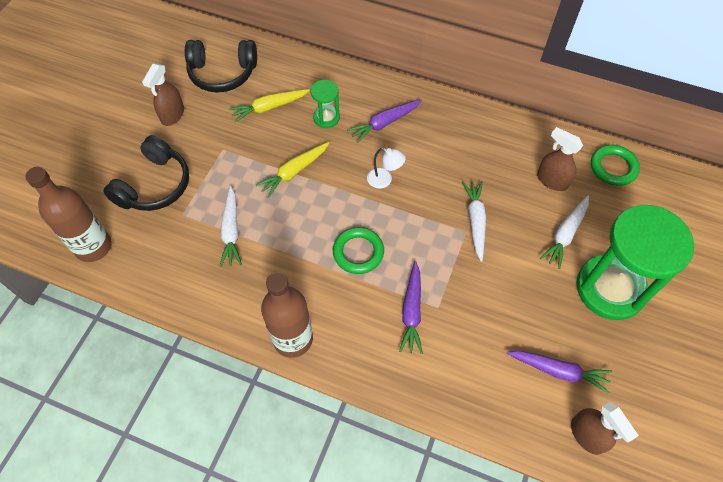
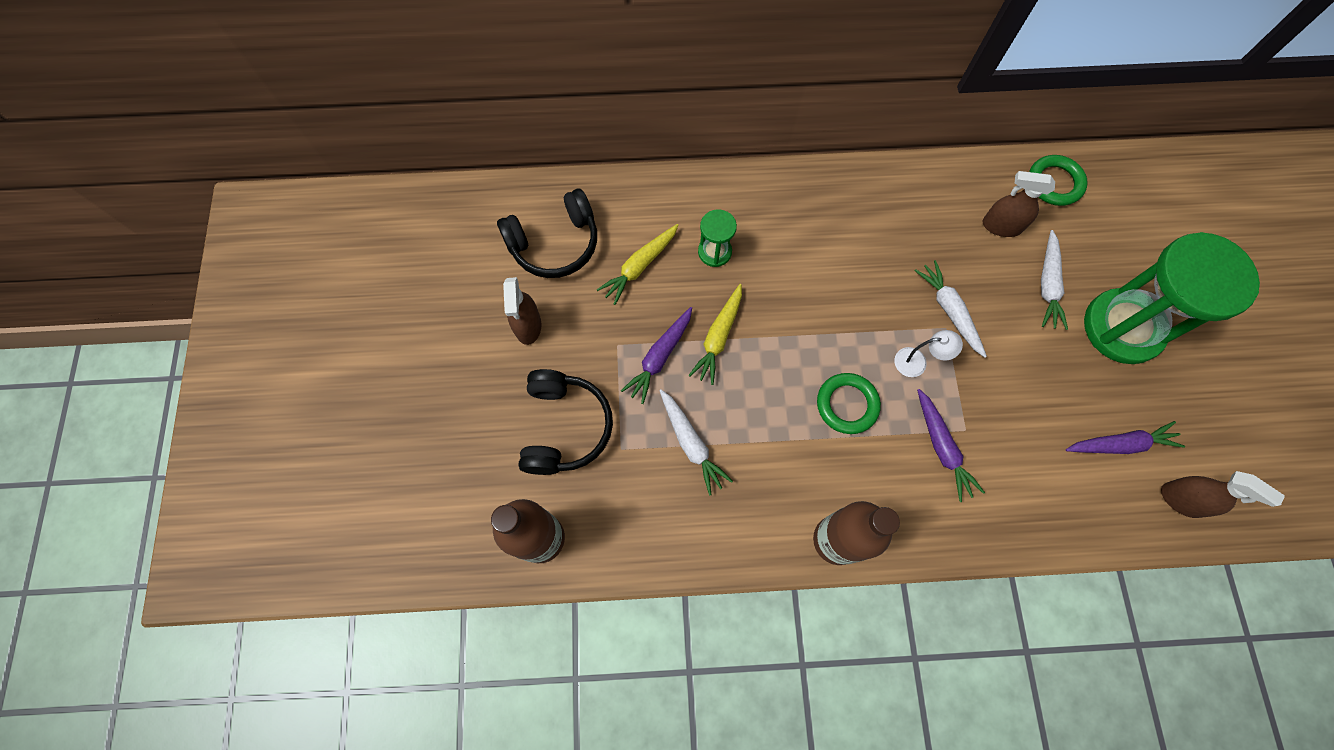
camera: 25 degrees left, 10 degrees up
purple carrot [347,100,422,143] -> purple carrot moved to [621,307,692,404]
white lamp [367,148,406,189] -> white lamp moved to [895,330,963,377]

